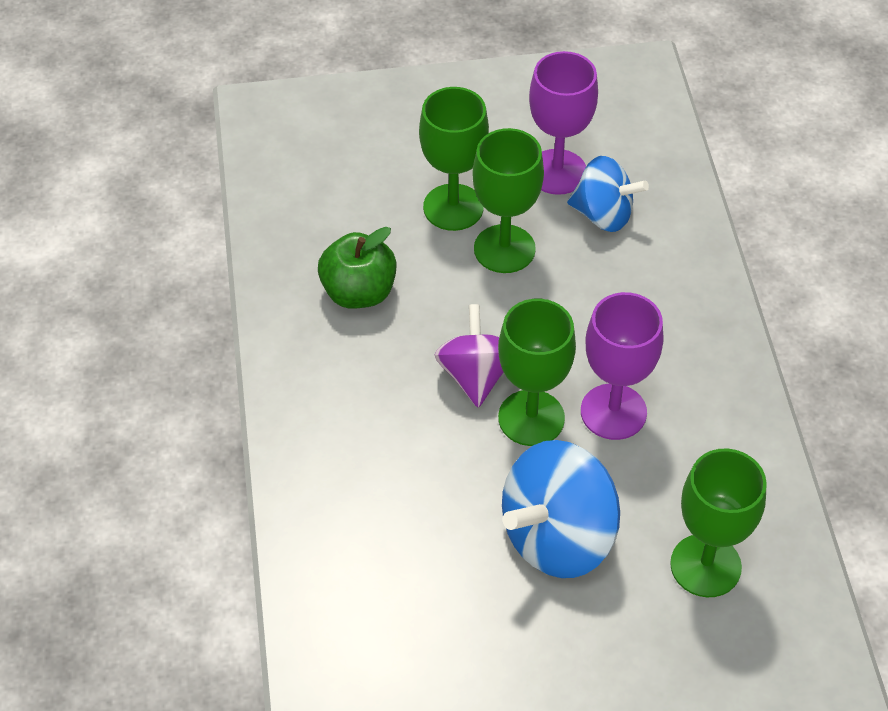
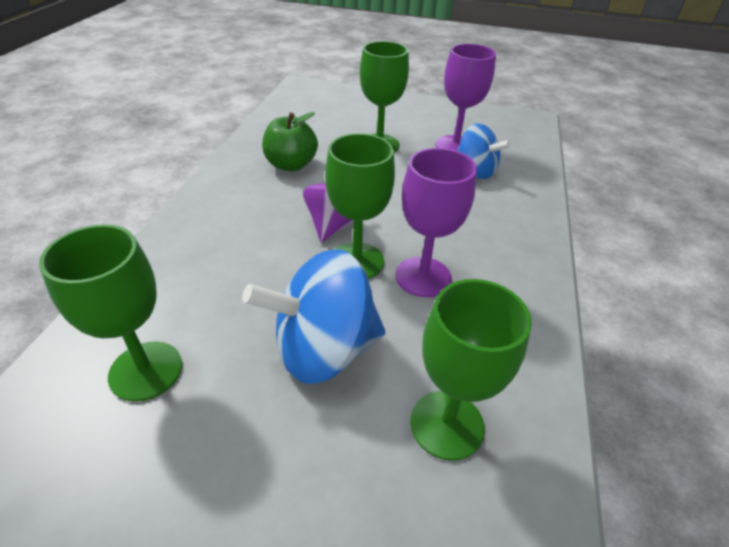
camera: 20 degrees right, 10 degrees down
green goblet [472,128,544,273] -> green goblet moved to [39,224,182,402]

